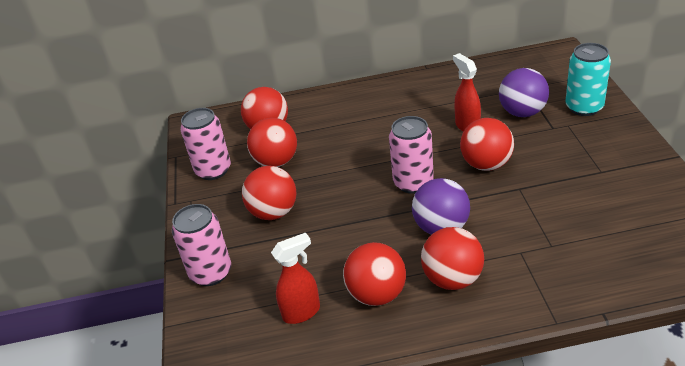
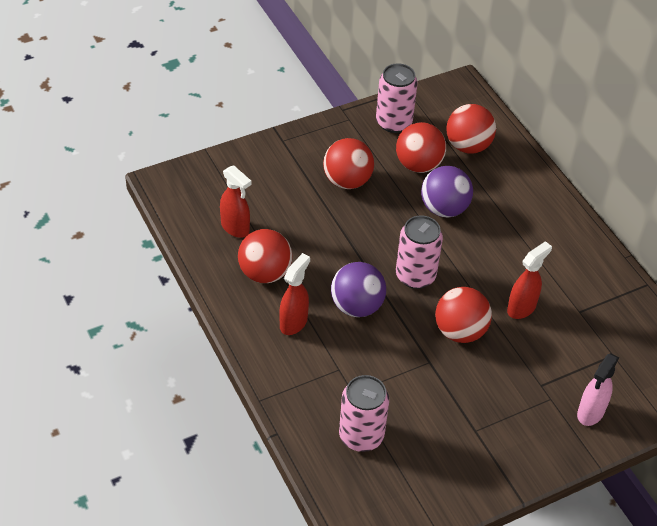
camera: 65 degrees right, 10 degrees up
pink can [172,204,231,286] -> pink can moved to [339,375,389,452]
red ball [421,227,484,290] -> red spray bottle [279,253,310,335]
purple ball [499,68,549,117] -> purple ball moved to [421,166,473,218]
turquoise can [565,43,611,116] -> pink spray bottle [577,353,619,426]

